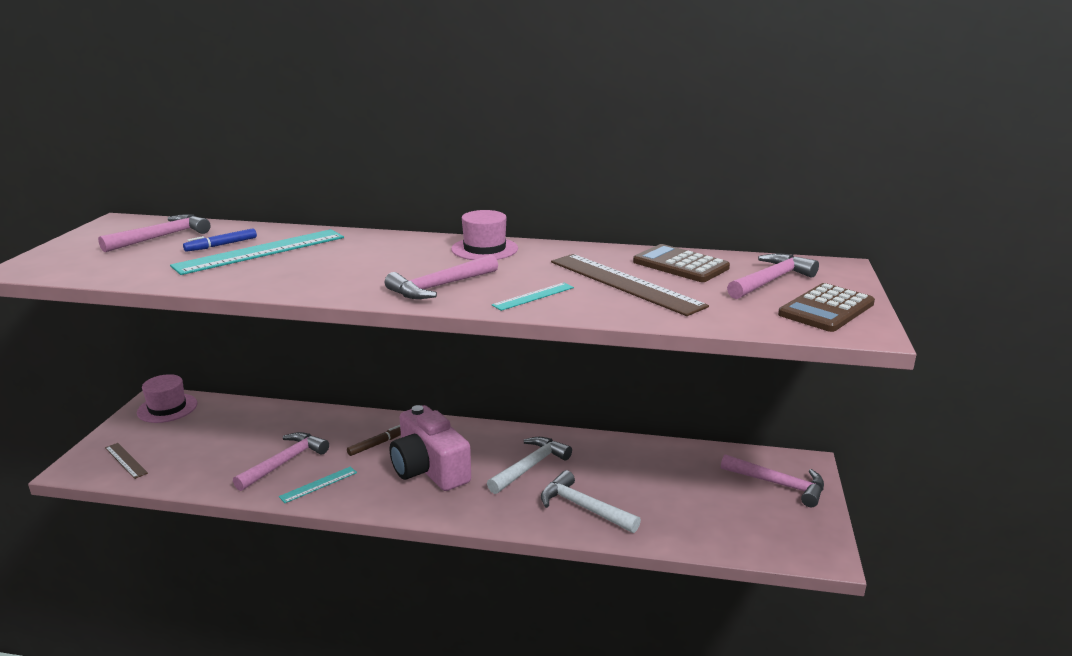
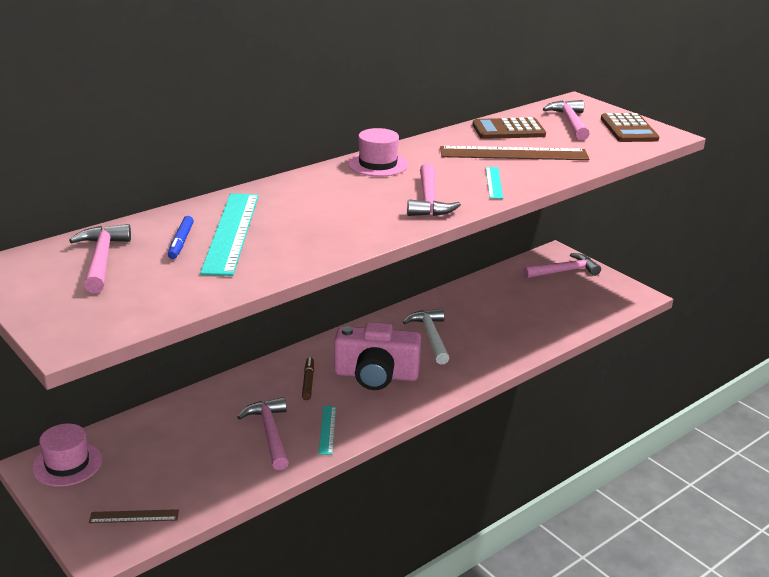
camera: 50 degrees left, 5 degrees up
white hammer [541,470,641,533] -> none

